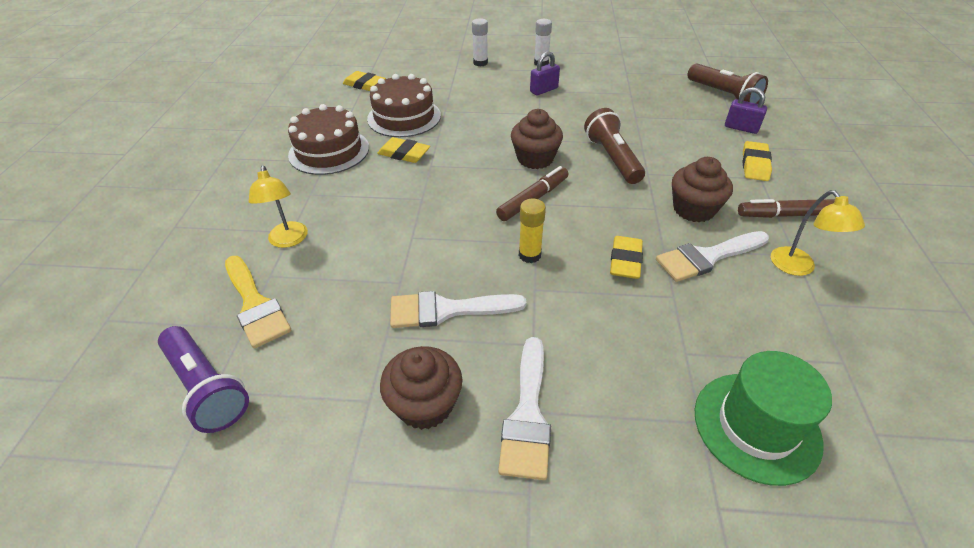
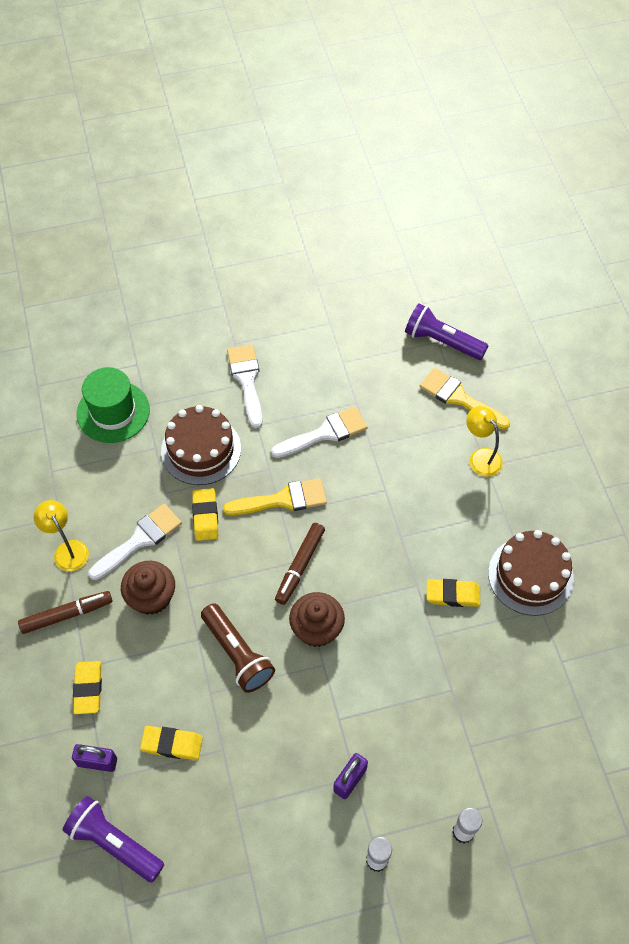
camera: 160 degrees right, 15 degrees up
yellow eraser [343,71,386,91] -> yellow eraser moved to [140,726,203,760]
brown cake [367,74,441,137] -> brown cake moved to [161,405,241,485]
brown cupcake [380,346,462,430] -> none
yellow glue stick [519,199,546,263] -> yellow brush [223,478,327,515]
brown flashlight [687,63,768,104] -> purple flashlight [63,796,164,882]

